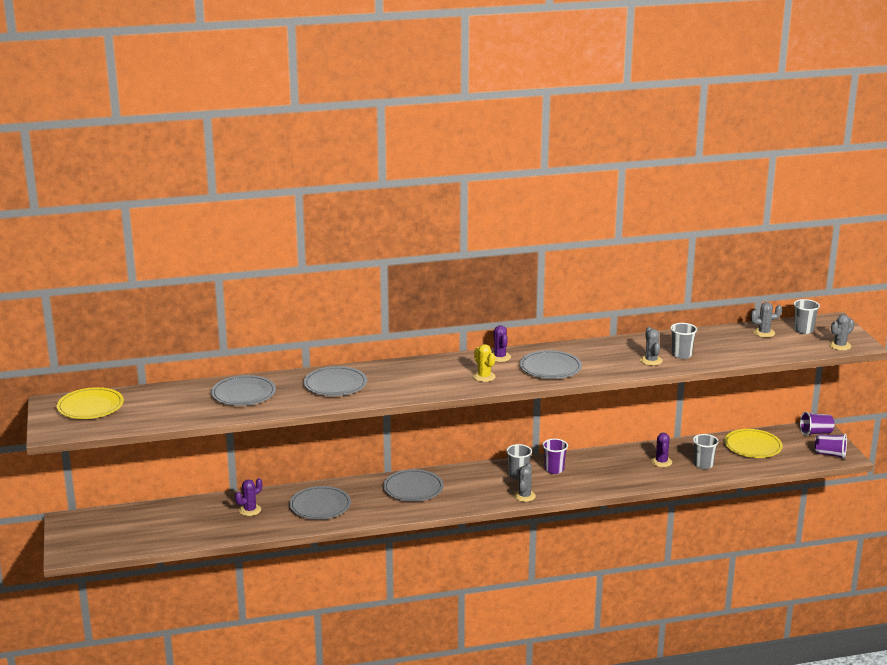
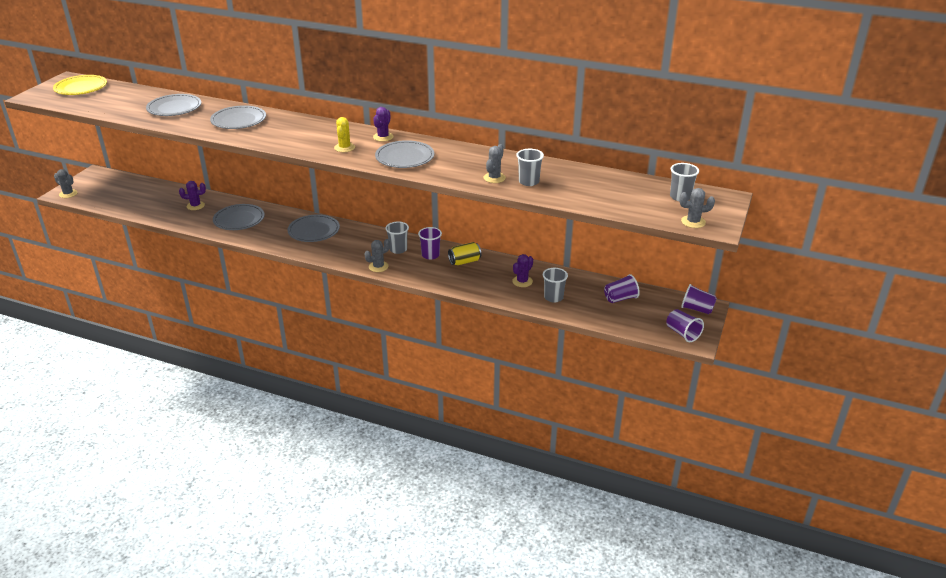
camera: 35 degrees right, 10 degrees up
yellow plate [724,429,783,458] -> purple cup [604,274,640,303]
grey cactus [751,302,782,337] -> grey cactus moved to [54,169,78,198]
none -> yellow can [448,242,481,266]

